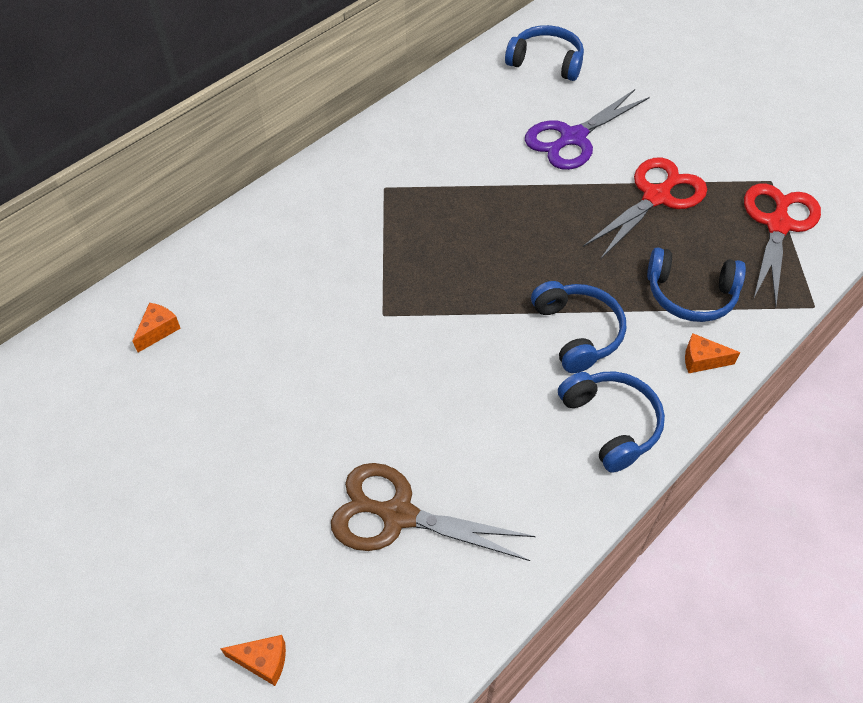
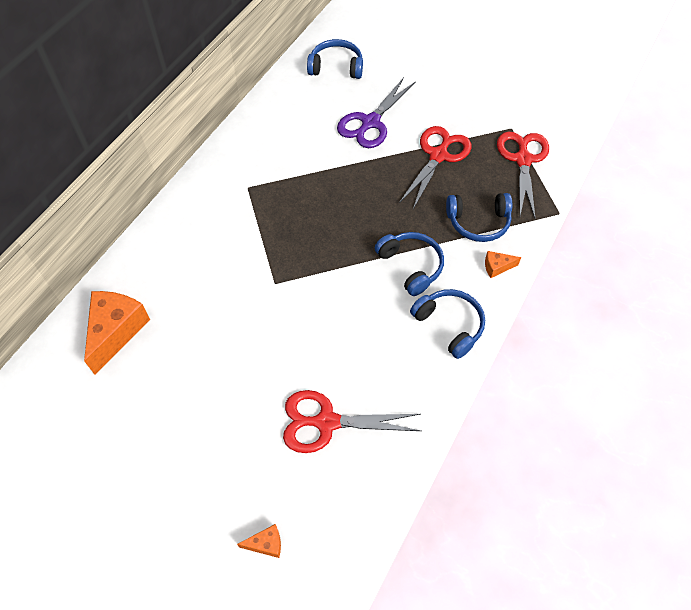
camera: 15 degrees left, 5 degrees up
orange cheese [133,303,181,353] -> orange cheese [84,291,150,375], size x2.15
brown scissors [331,463,536,561] -> red scissors [283,390,421,453]

